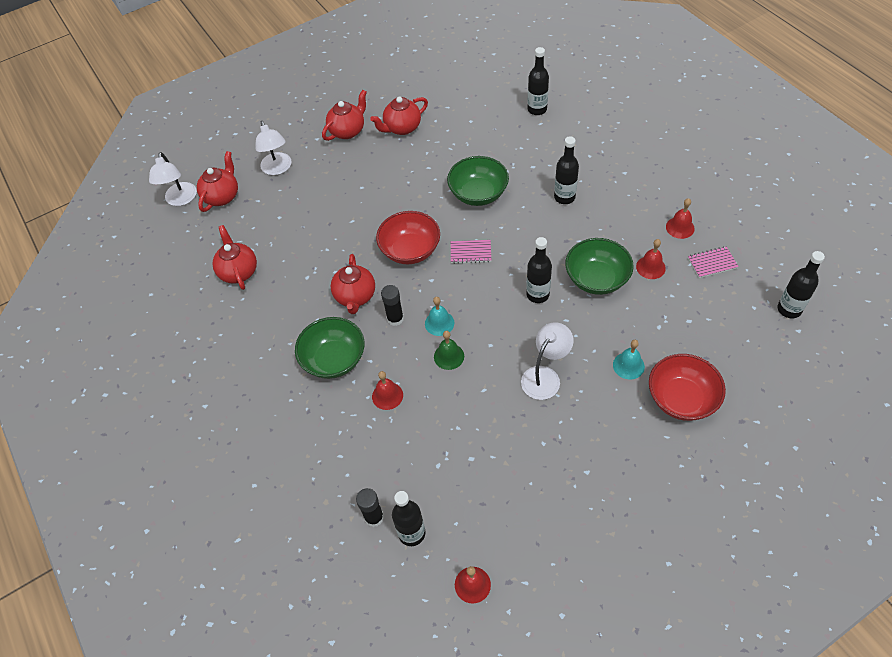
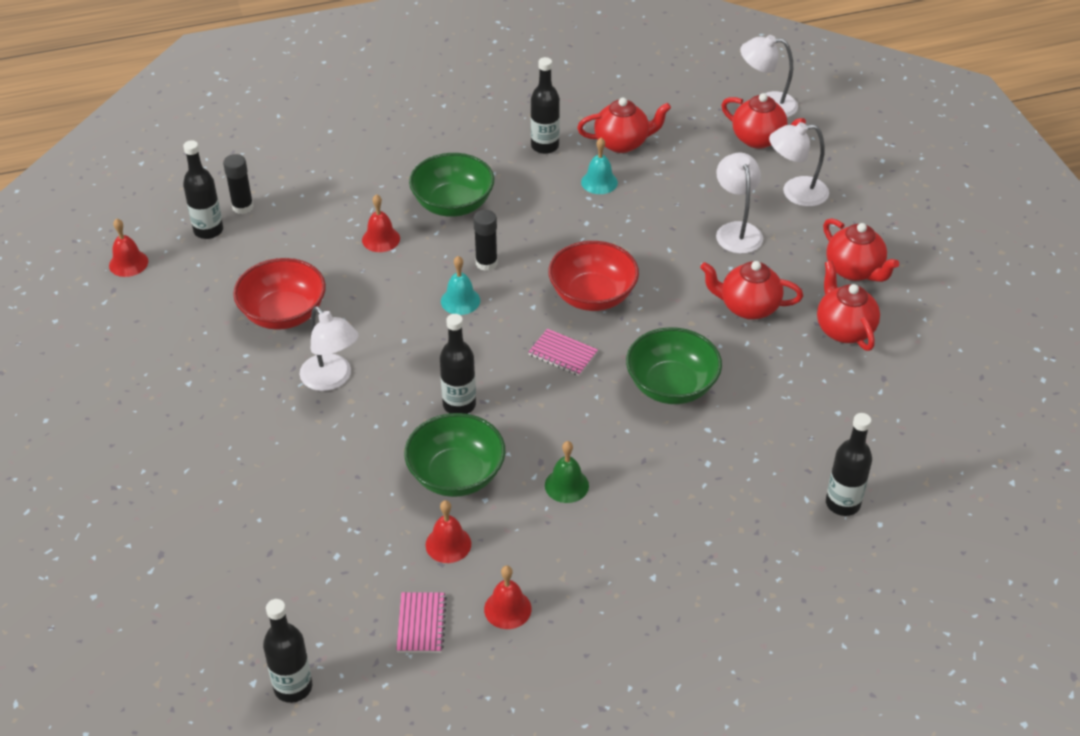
camera: 100 degrees right, 10 degrees down
red teapot [331,254,375,314] -> red teapot moved to [700,261,803,320]
green bell [434,331,464,370] -> green bell moved to [545,441,589,503]
pink notebook [451,240,491,264] -> pink notebook turned 75 degrees counterclockwise [528,329,598,376]
black bottle [554,136,579,204] -> black bottle moved to [531,57,560,154]
turquoise bell [613,340,645,380] -> turquoise bell moved to [581,138,618,194]
red bowl [649,354,726,421] -> red bowl moved to [233,258,326,330]
none -> white lamp [716,153,763,254]

